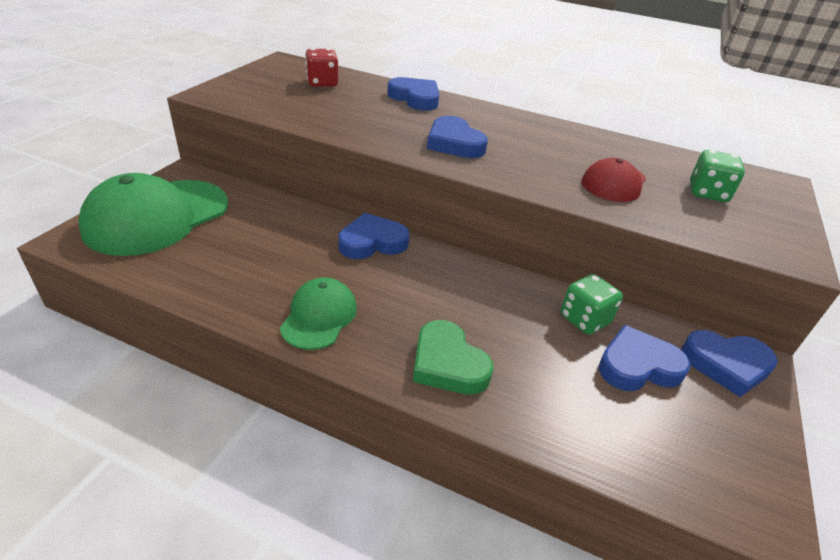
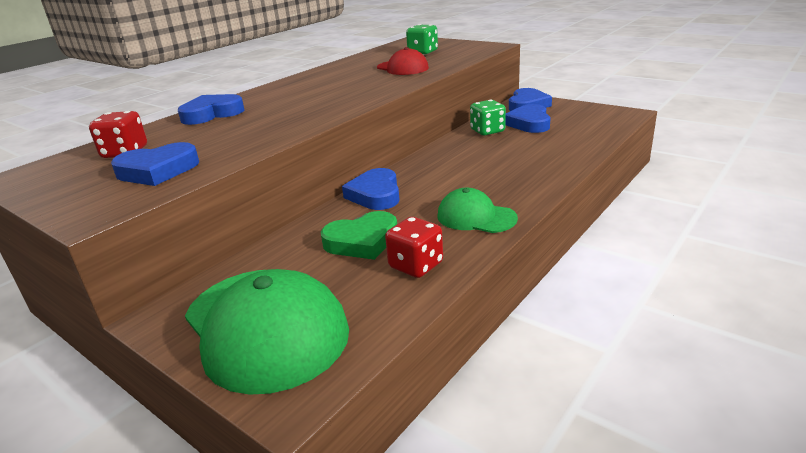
camera: 70 degrees left, 10 degrees down
green heart [413,320,494,395] -> green heart moved to [321,211,397,260]
blue heart [427,116,488,158] -> blue heart moved to [111,142,199,186]
none -> red dice [385,217,443,278]

